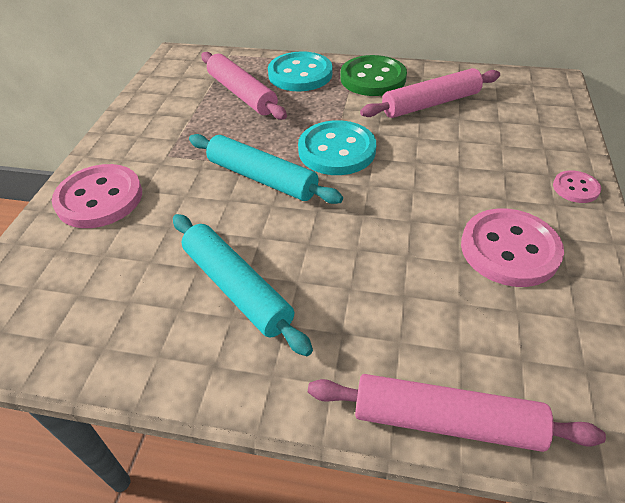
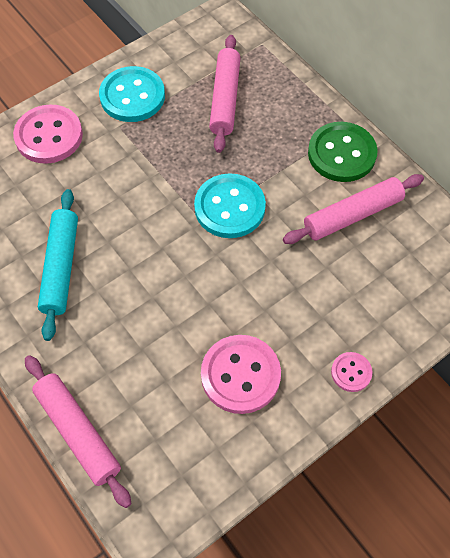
camera: 40 degrees right, 15 degrees up
turquoise rolling pin [189,134,343,204] -> none
turquoise button [268,51,333,91] -> turquoise button moved to [99,66,165,122]
pink rolling pin [360,68,500,118] -> pink rolling pin turned 45 degrees counterclockwise [283,174,424,244]

